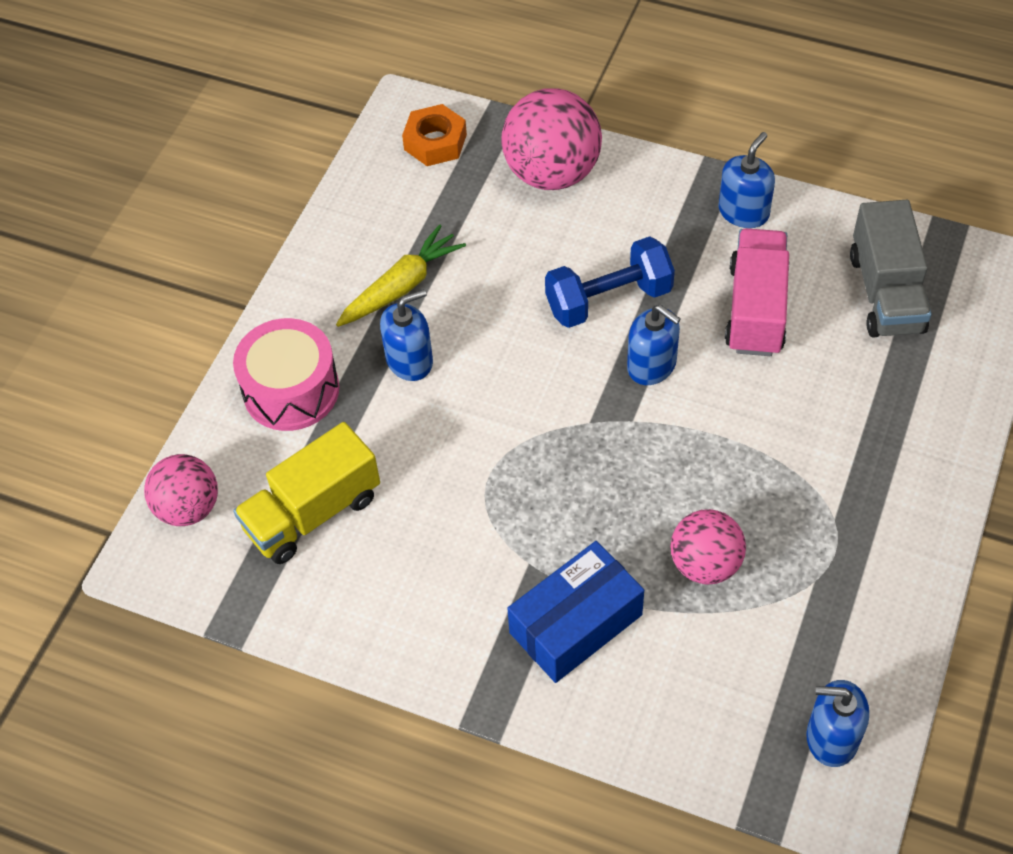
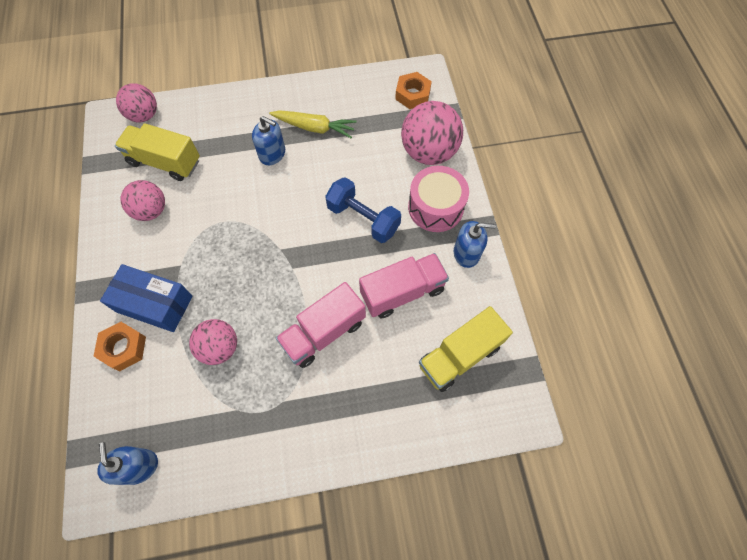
camera: 55 degrees right, 10 degrees up
pink drum [233,318,339,431] -> pink drum moved to [408,166,469,232]
blue soap dispenser [627,305,681,385] -> none
grey truck [850,200,932,337] -> yellow truck [419,306,513,392]
none -> orange nut [94,322,146,372]
none -> pink ball [120,180,165,221]
none -> pink truck [276,282,366,368]

